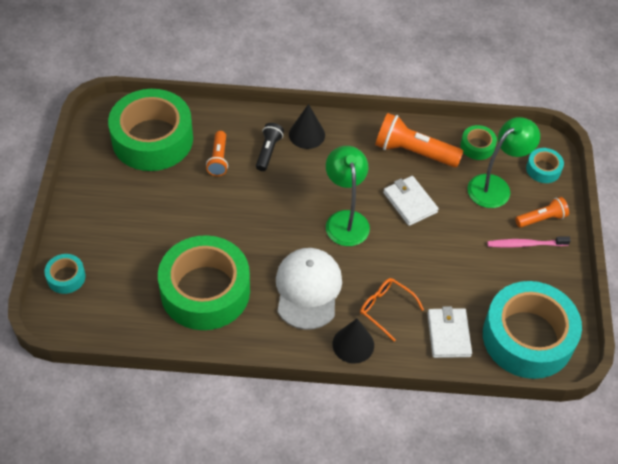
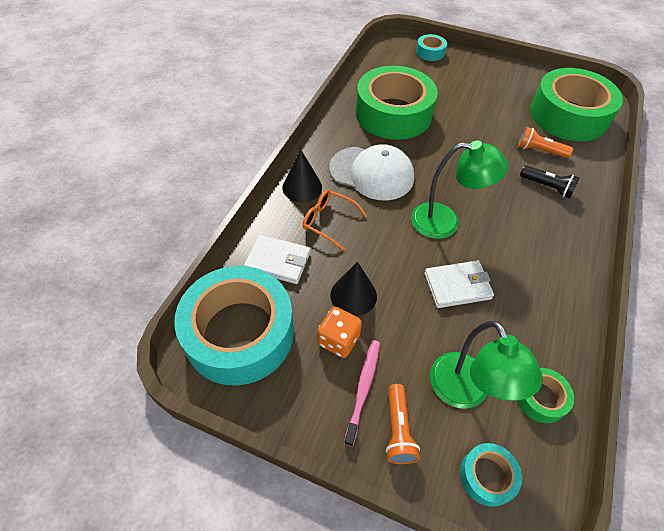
camera: 110 degrees right, 0 degrees up
black cone [289,104,325,149] -> black cone moved to [331,262,377,316]
orange glasses [360,278,424,342] -> orange glasses turned 120 degrees counterclockwise [303,190,367,250]
orange flashlight [375,113,463,168] -> none
none -> orange dice [317,307,362,358]

